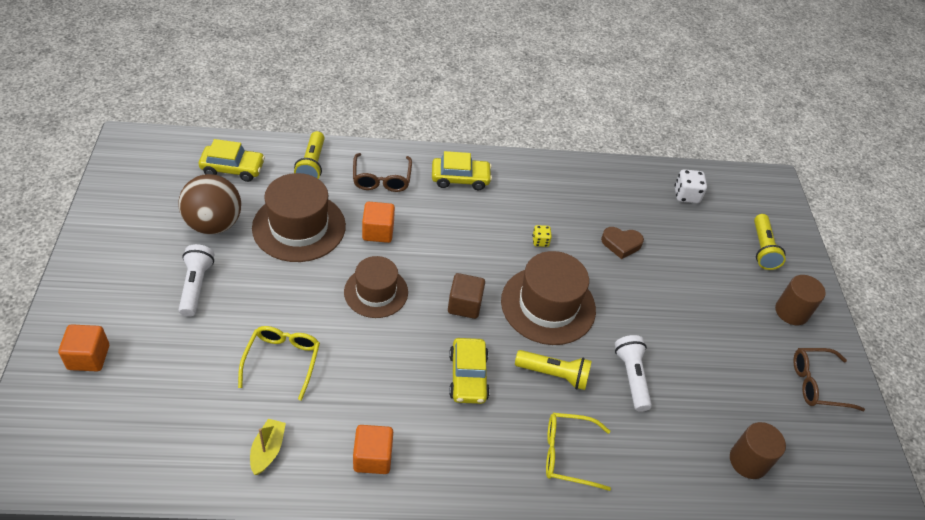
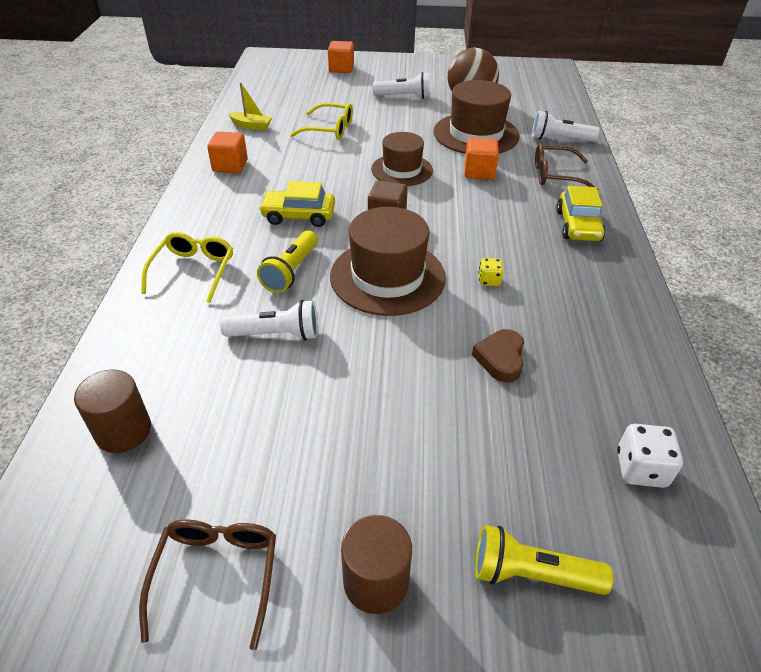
camera: 100 degrees right, 5 degrees down
yellow car [199,139,265,182] -> none
yellow flashlight [294,131,325,179] -> white flashlight [532,111,600,142]

